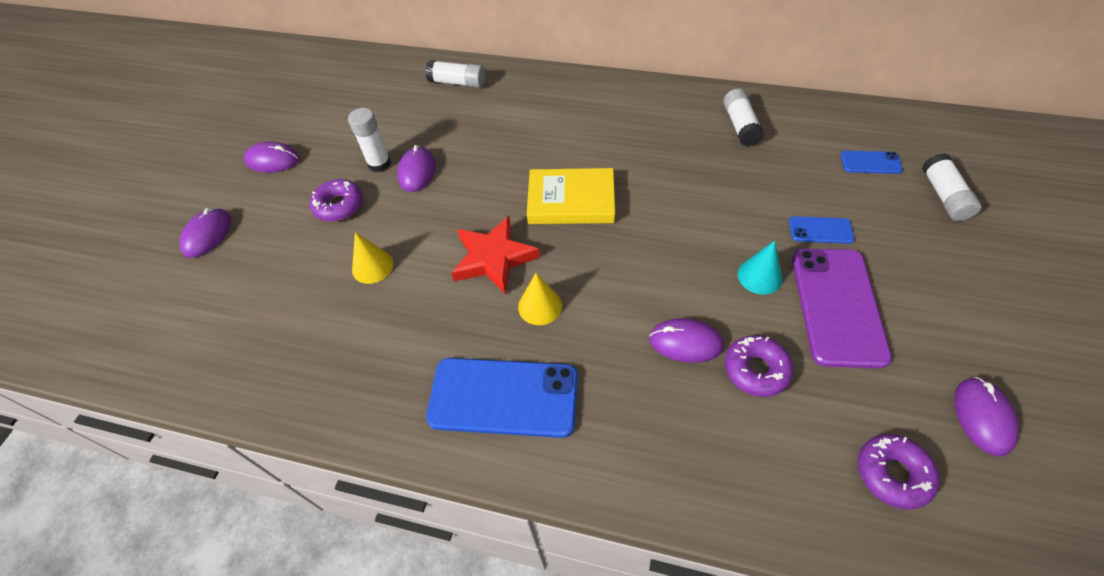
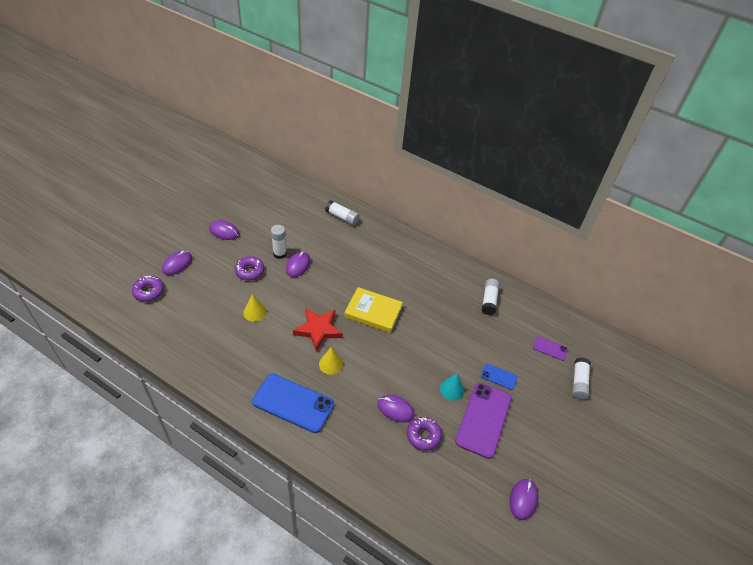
camera: 10 degrees right, 5 degrees down
blue phone [840,151,903,174] -> purple phone [533,336,568,361]
purple donut [858,434,940,510] -> purple donut moved to [132,276,164,302]

